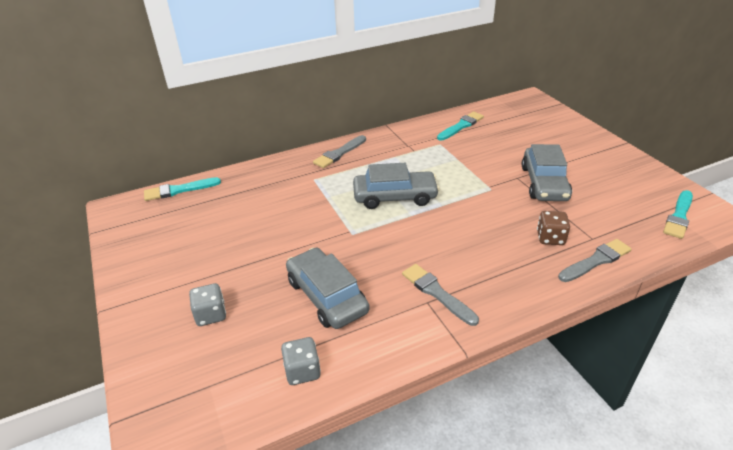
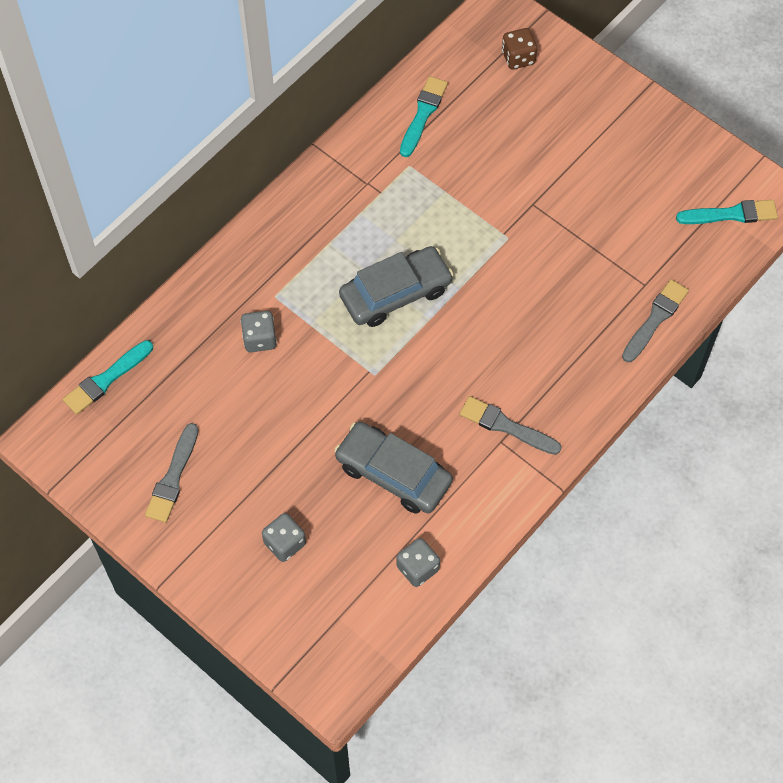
camera: 25 degrees left, 25 degrees up
grey brush [313,135,366,168] -> grey brush moved to [145,423,199,523]
grey car [522,144,572,201] -> none
brown dice [537,211,570,245] -> brown dice moved to [502,28,537,69]
turquoise brush [663,190,693,239] -> turquoise brush turned 105 degrees counterclockwise [676,200,778,224]
none -> grey dice [241,311,277,352]

